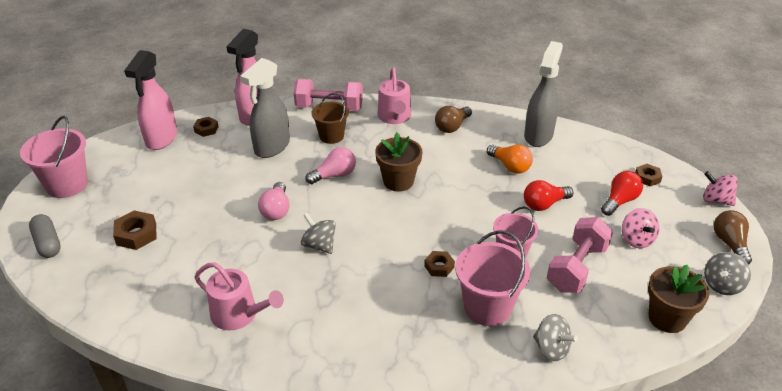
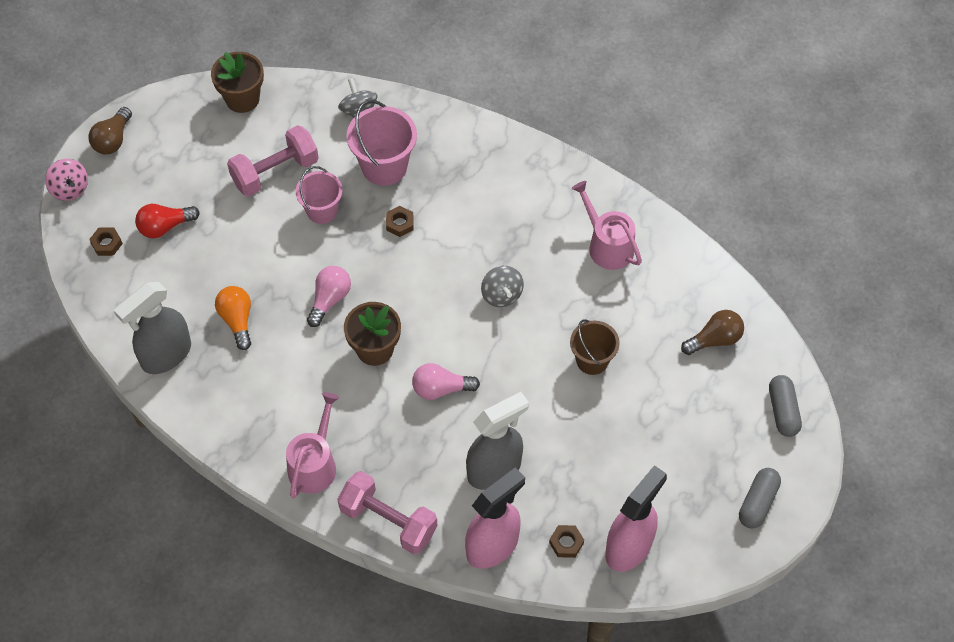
camera: 155 degrees left, 20 degrees up
pink bucket [20,116,88,198] -> grey capsule [739,468,781,529]
brown nut [113,210,156,250] -> none
pink light bulb [258,182,290,220] -> pink light bulb moved to [307,266,351,327]
brown bucket [311,93,349,144] -> brown bucket moved to [570,319,620,375]
brown light bulb [435,106,472,133] -> brown light bulb moved to [681,310,744,355]
red light bulb [524,180,573,211] -> none
pink spinning top [622,208,660,248] -> none
grey spinning top [704,252,751,295] -> none

